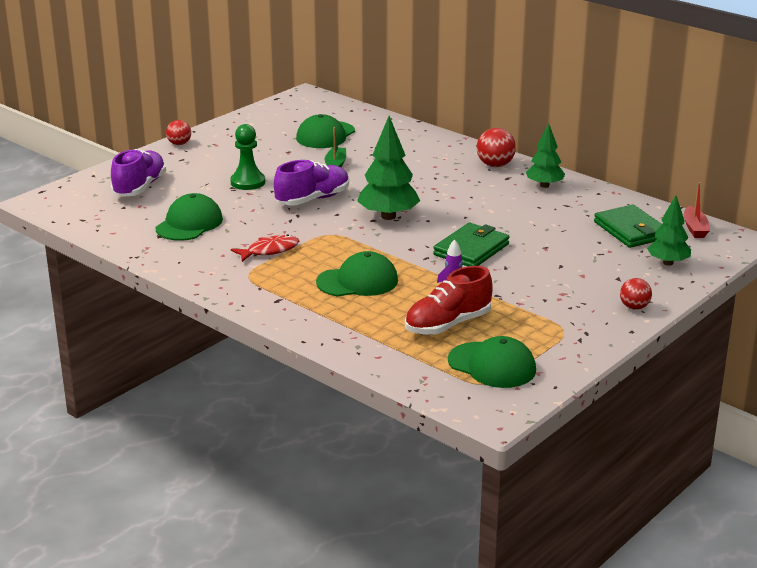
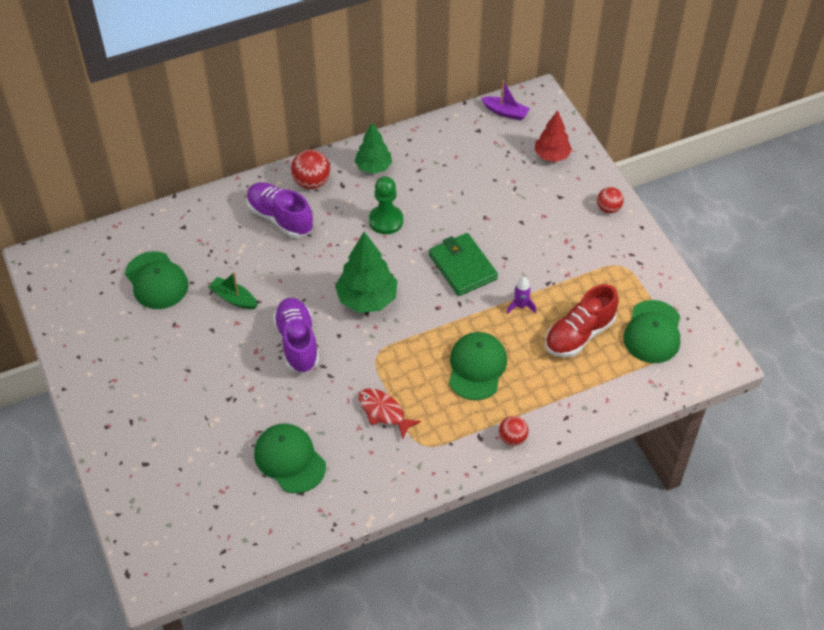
camera: 65 degrees left, 25 degrees up
purple shoe [111,149,166,197] -> purple shoe moved to [246,182,313,238]
red ball [166,120,191,145] -> red ball moved to [499,416,529,446]
green pawn [230,124,265,190] -> green pawn moved to [369,176,403,234]
red fish [231,235,299,262] -> red fish turned 45 degrees counterclockwise [358,388,421,439]
red shoe [405,266,493,335] -> red shoe turned 60 degrees clockwise [545,284,619,357]
green cap [448,336,536,388] -> green cap turned 135 degrees clockwise [624,300,680,363]
green wallet [594,205,662,248] -> none
green tree [647,196,691,266] -> red tree [535,111,572,162]
red boat [684,182,710,238] -> purple boat [481,80,530,121]

